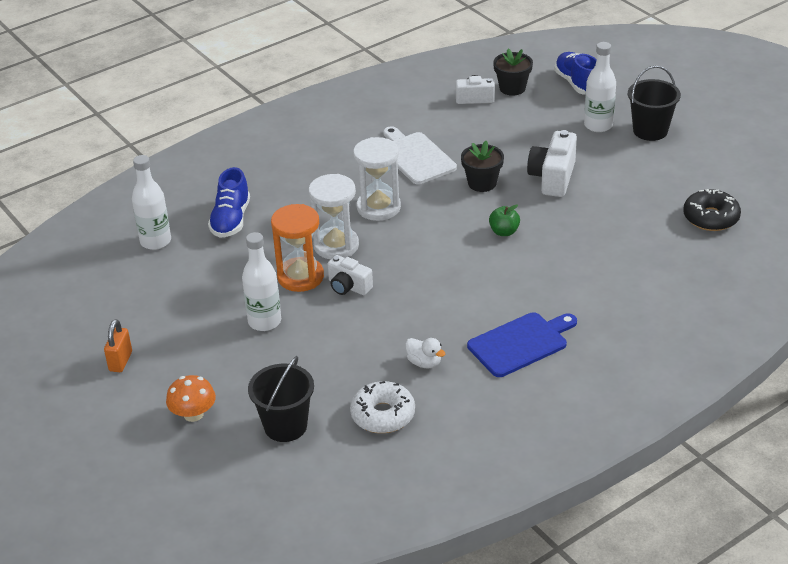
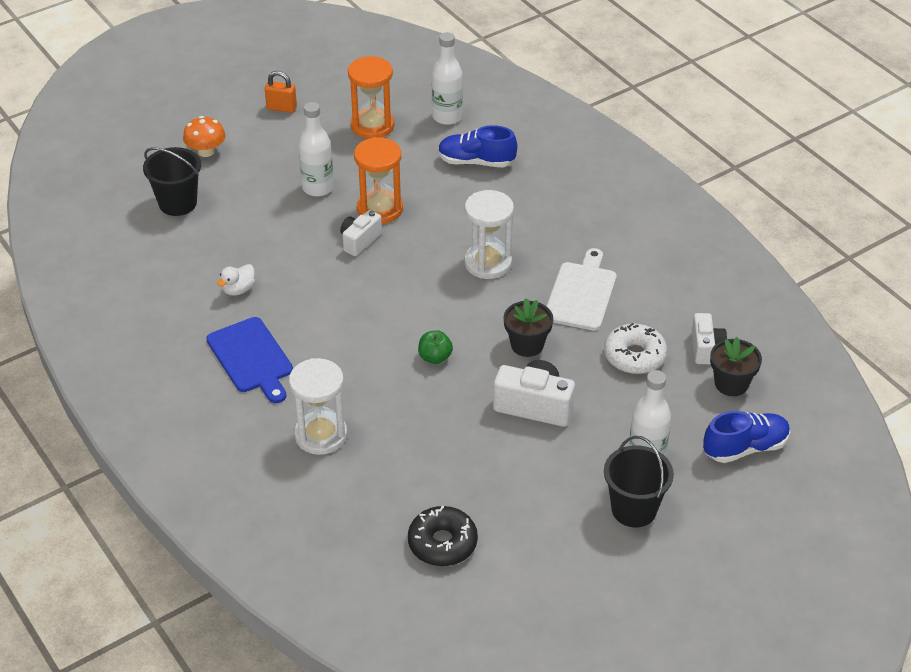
camera: 90 degrees right, 5 degrees up
white hourglass [309,174,359,259] -> white hourglass moved to [289,358,347,455]
white donut [350,381,415,433] -> white donut moved to [604,323,667,374]
white cutting board [383,126,457,184] -> white cutting board turned 45 degrees counterclockwise [547,248,617,331]
none -> orange hourglass [348,56,394,139]

